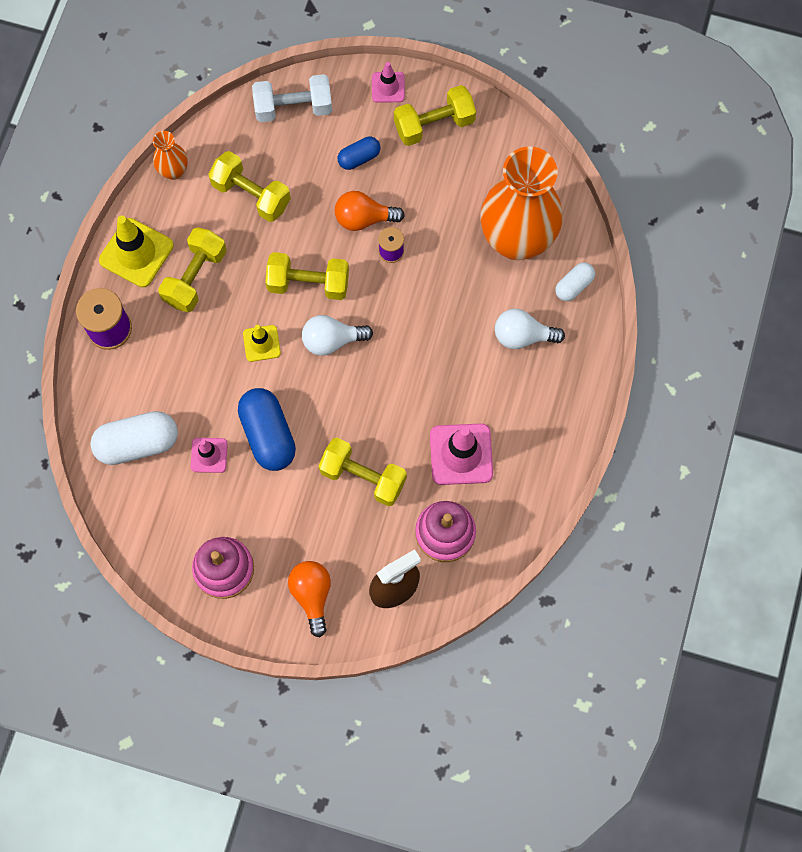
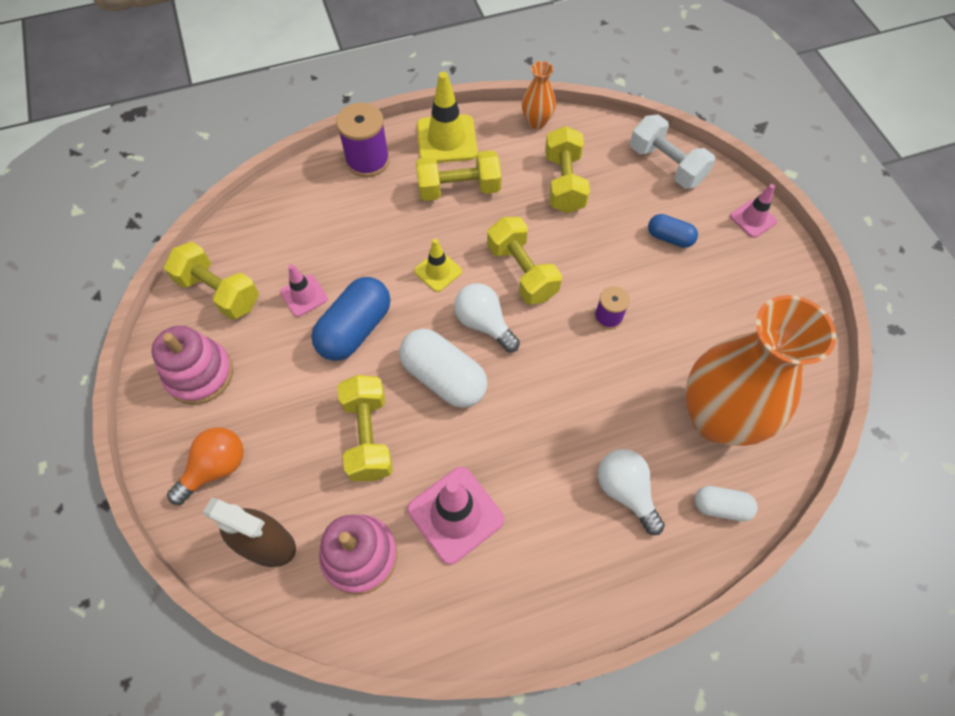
camera: 55 degrees right, 10 degrees down
white capsule [90,411,178,465] -> white capsule moved to [399,329,488,408]
orange light bulb [335,191,405,231] -> none
yellow dumbbell [394,85,476,146] -> yellow dumbbell moved to [164,242,259,320]

